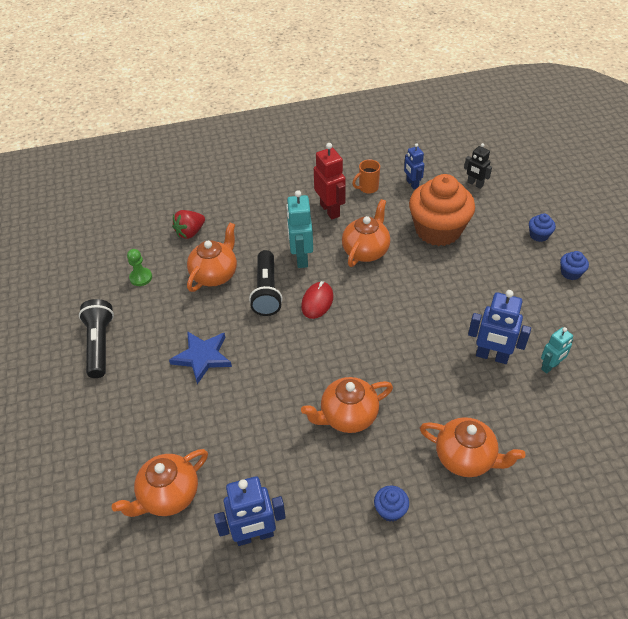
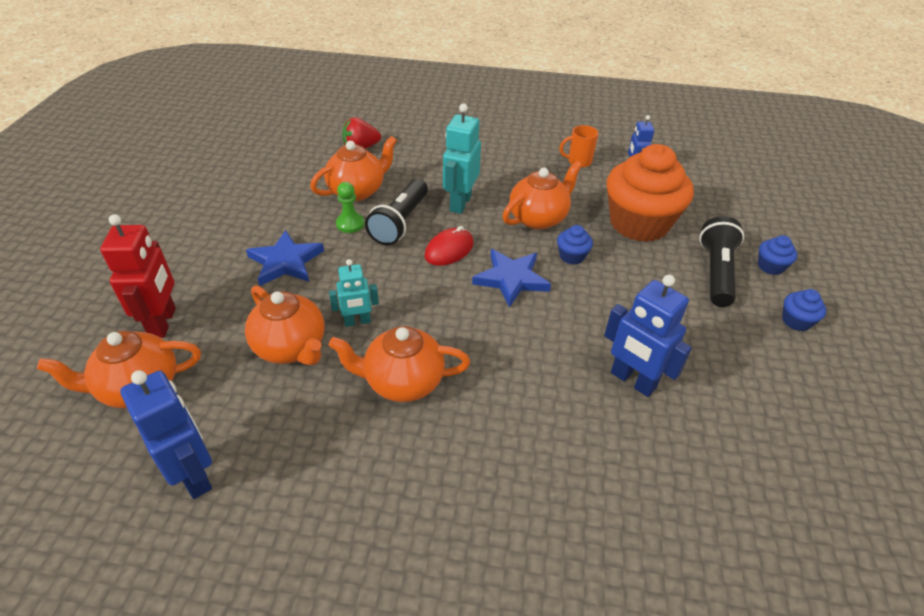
camera: 20 degrees right, 5 degrees down
black flashlight [79,299,114,378] -> black flashlight moved to [699,216,744,307]
green pawn [127,249,152,286] -> green pawn moved to [336,182,364,233]
blue robot [214,476,286,546] -> blue robot turned 135 degrees counterclockwise [120,370,212,499]
red robot [314,143,346,219] -> red robot moved to [100,214,176,338]
blue cupcake [374,485,409,522] -> blue cupcake moved to [557,225,593,265]
orange teapot [420,417,525,477] -> orange teapot moved to [245,285,325,365]
black robot [464,143,492,189] -> none
turquoise robot [541,327,573,374] -> turquoise robot moved to [329,259,379,327]
none -> blue star [472,249,551,308]

